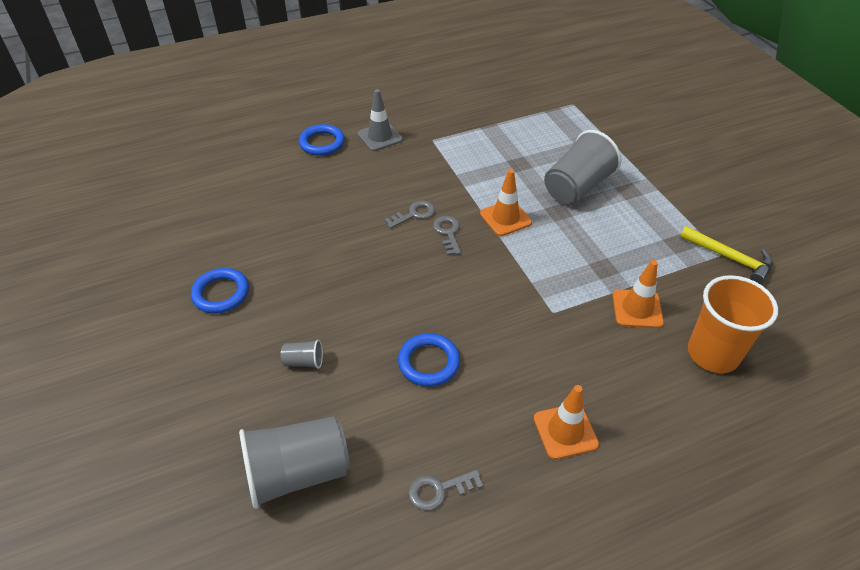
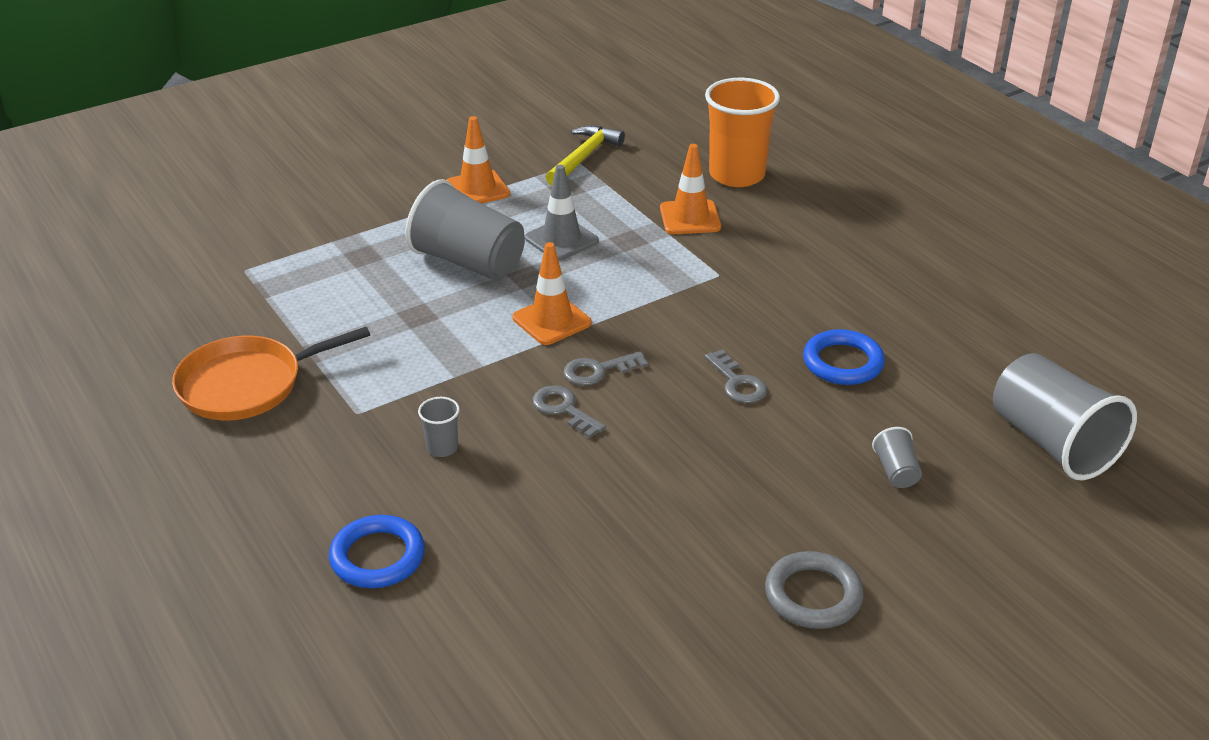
camera: 100 degrees left, 10 degrees down
blue ring [191,268,249,313] -> grey ring [765,551,864,629]
grey traffic cone [358,89,403,151] -> grey traffic cone moved to [525,165,599,261]
grey key [408,469,483,510] -> grey key moved to [705,349,767,403]
orange traffic cone [533,385,599,460] -> orange traffic cone moved to [447,116,510,204]
none -> orange pan [172,327,370,420]
none -> grey cup [418,397,460,457]

